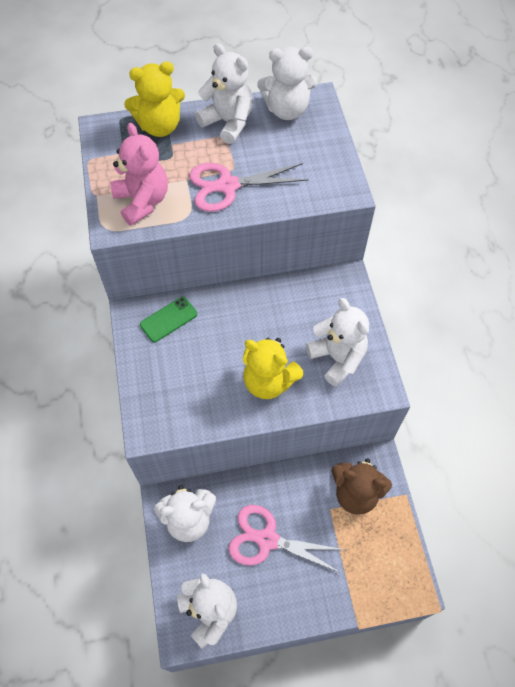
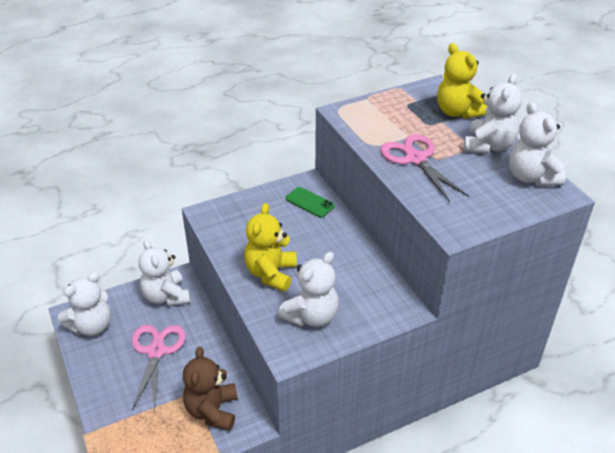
camera: 75 degrees right, 20 degrees down
pink teddy bear [110,123,168,226] -> none

